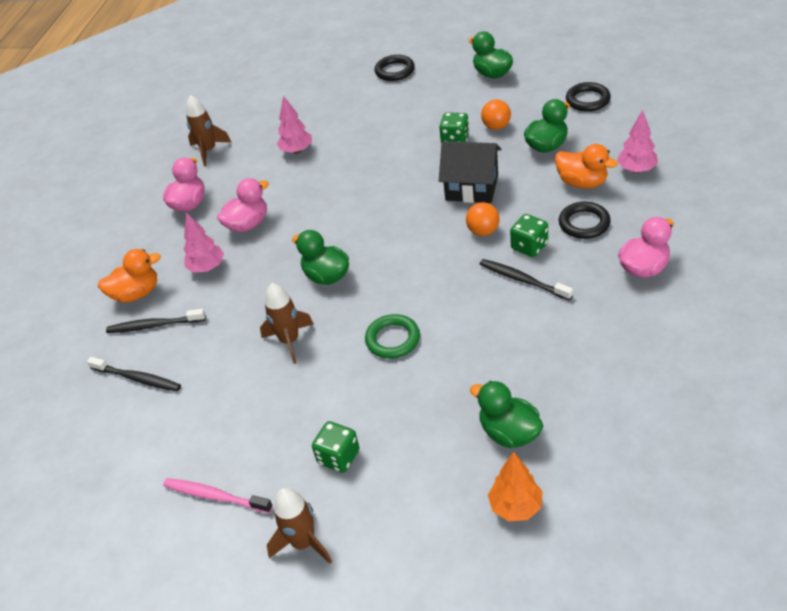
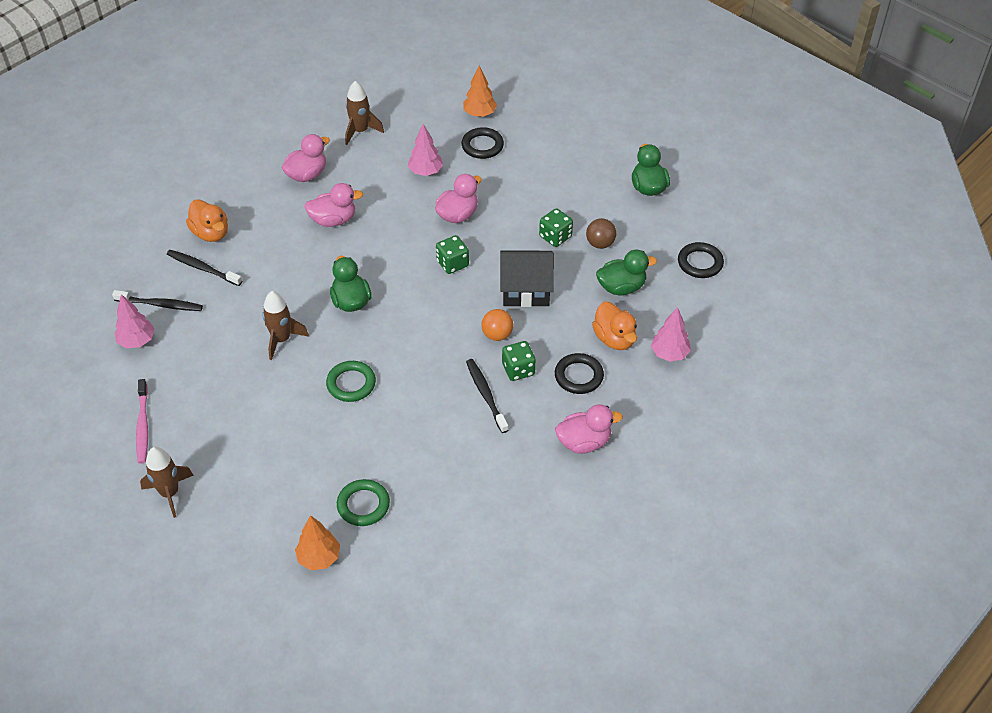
camera: 25 degrees right, 5 degrees up
black toothbrush [87,357,181,392] -> black toothbrush turned 45 degrees counterclockwise [112,290,203,311]
orange duck [98,249,161,303] -> orange duck turned 45 degrees clockwise [186,199,228,242]
pink toothbrush [163,478,273,513] -> pink toothbrush turned 150 degrees counterclockwise [136,379,148,464]
pink tree [183,213,224,273] -> pink tree moved to [115,294,155,348]
green dice [312,421,359,473] -> green dice moved to [436,235,469,274]
black ring [375,55,415,81] -> black ring moved to [462,127,504,159]
black house [439,141,501,203] -> black house turned 45 degrees counterclockwise [500,251,554,307]
green duck [470,381,543,448] -> green ring [337,479,390,526]
orange ball [481,99,511,130] -> brown ball [586,218,616,249]
none -> pink duck [435,174,482,223]
none -> orange tree [463,65,497,117]

